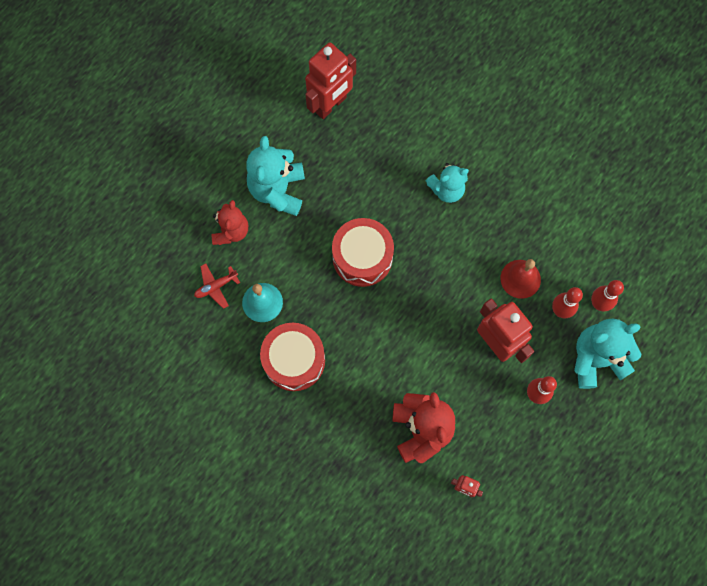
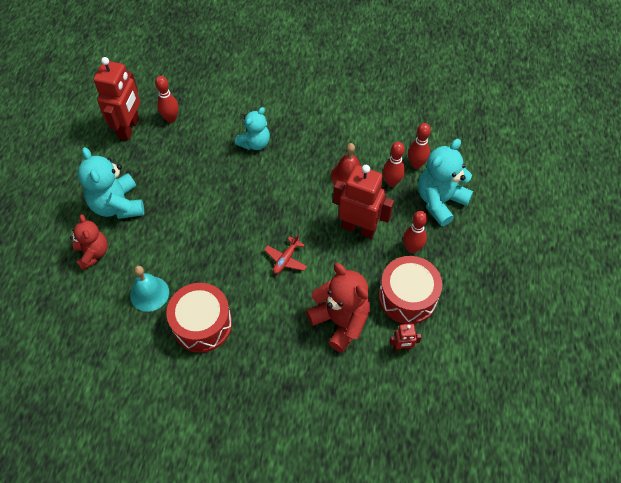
camera: 30 degrees left, 15 degrees down
red plane [194,264,240,309] -> red plane moved to [264,234,307,274]
red drum [332,218,394,287] -> red drum moved to [379,256,442,324]
none -> red bowling pin [155,76,179,123]

